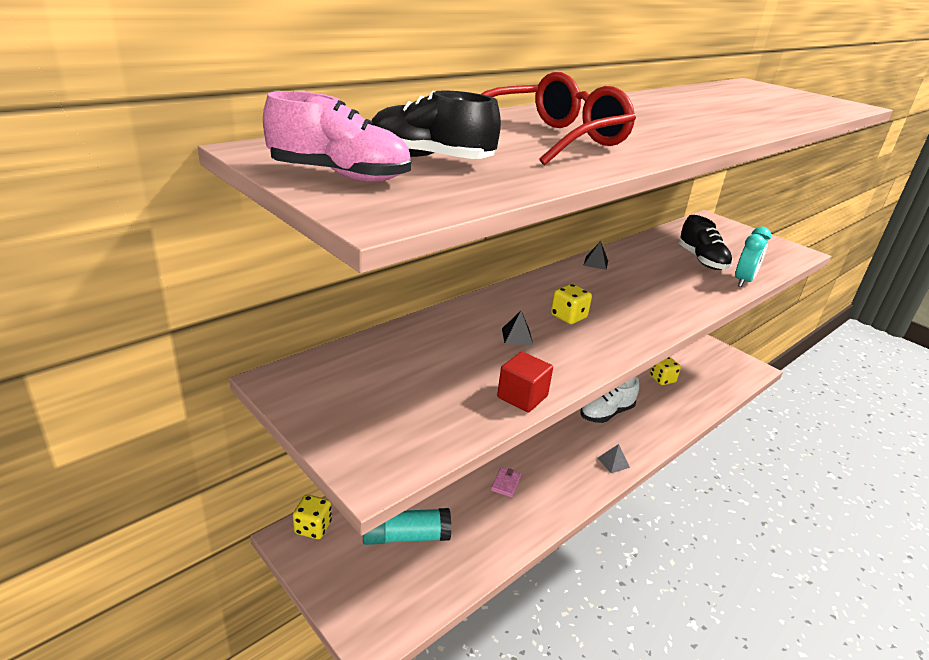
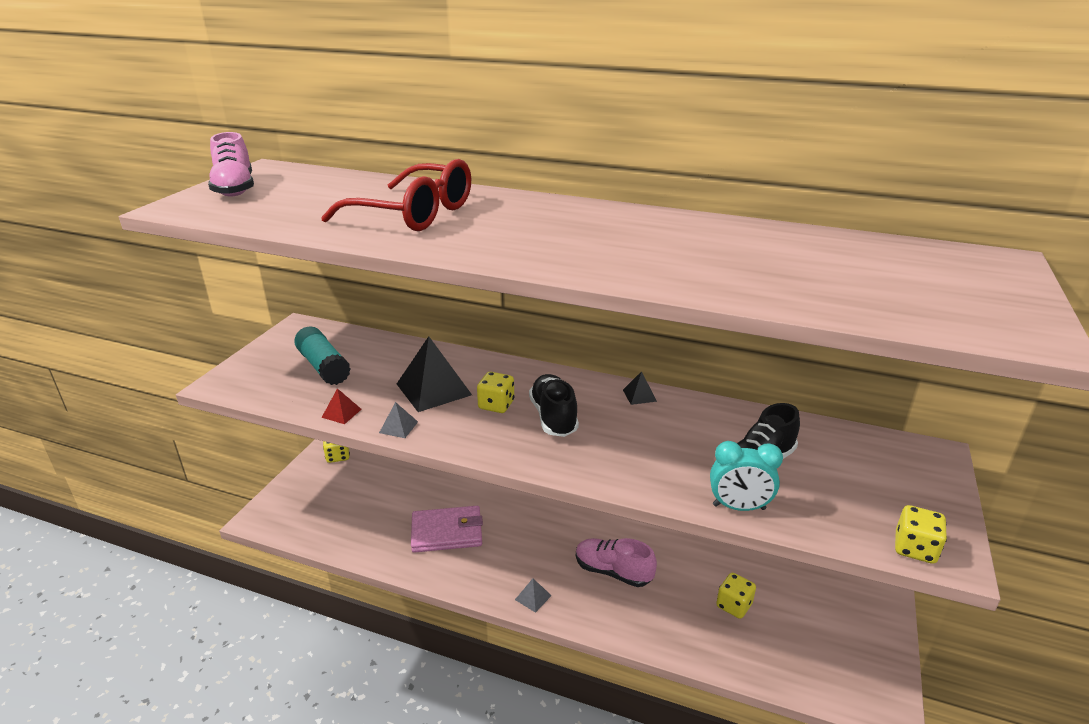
camera: 65 degrees right, 0 degrees up
turquoise glue stick [363,508,451,545] -> turquoise glue stick moved to [294,327,351,385]
black shoe [372,90,501,159] -> black shoe moved to [529,374,579,437]
pink wallet [491,467,521,497] -> pink wallet [411,506,483,553], size x2.26
red cube [497,352,553,413] -> red pyramid [321,388,362,424]
black pyramid [502,311,533,345] -> black pyramid [397,336,472,412], size x2.15
white shoe [580,377,639,423] -> pink shoe [576,538,657,587]
none -> grey pyramid [379,402,418,438]
none -> yellow dice [895,505,947,564]

